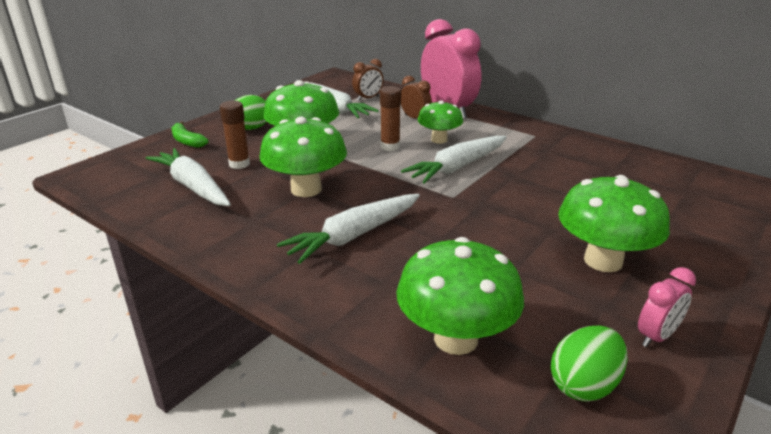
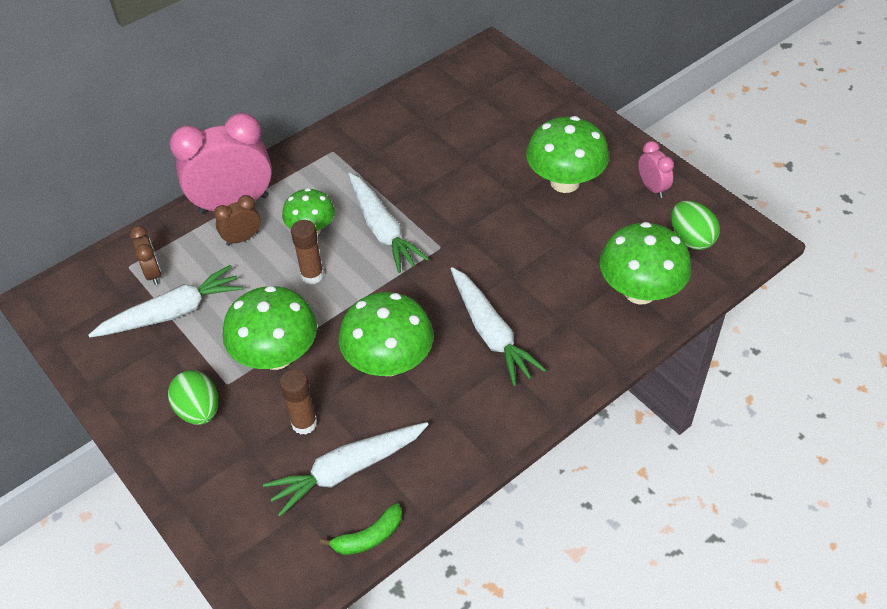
camera: 75 degrees left, 20 degrees up
green banana [172,121,208,148] -> green banana moved to [320,503,402,555]

